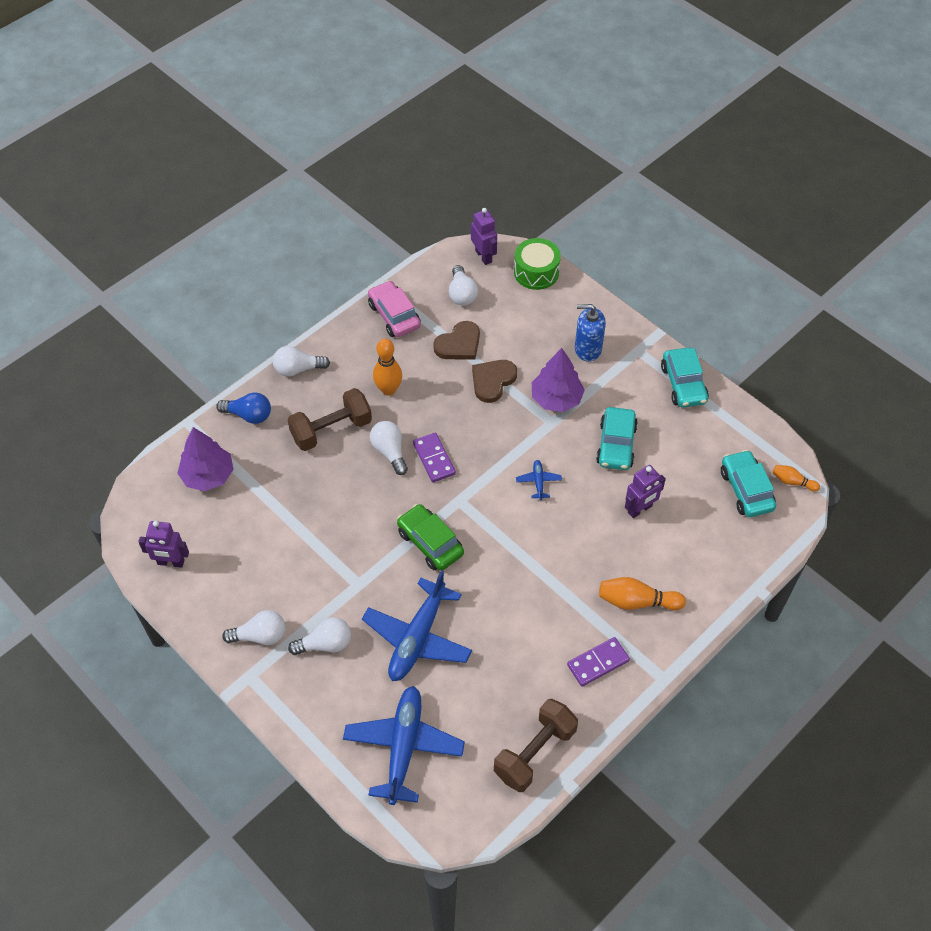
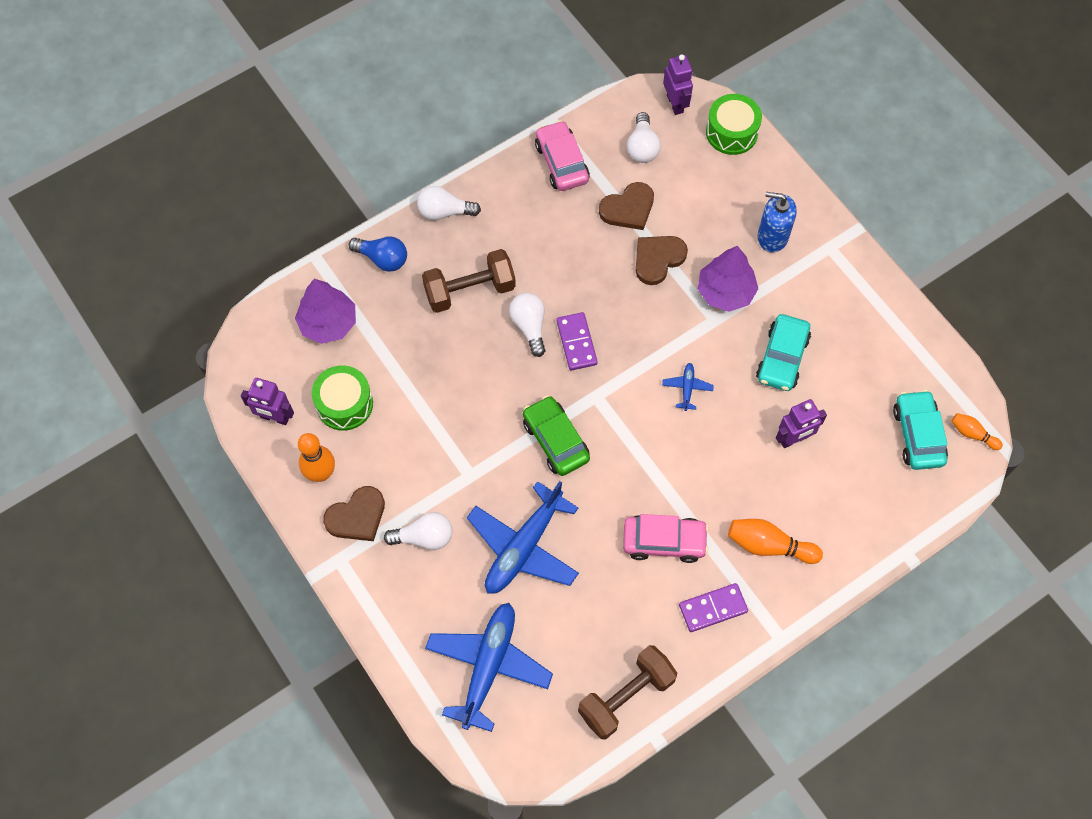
camera: 10 degrees right, 10 degrees up
white light bulb [222,610,285,645] -> brown heart [323,486,385,541]
orange bowling pin [373,339,402,396] -> orange bowling pin moved to [298,433,335,482]
turquoise car [661,348,709,408] -> none
none -> green drum [312,365,373,431]
none -> pink car [623,514,709,563]

